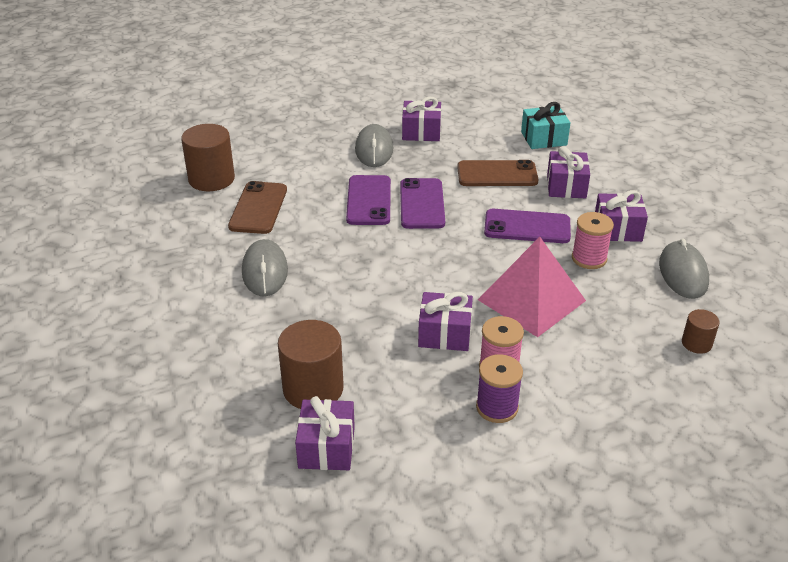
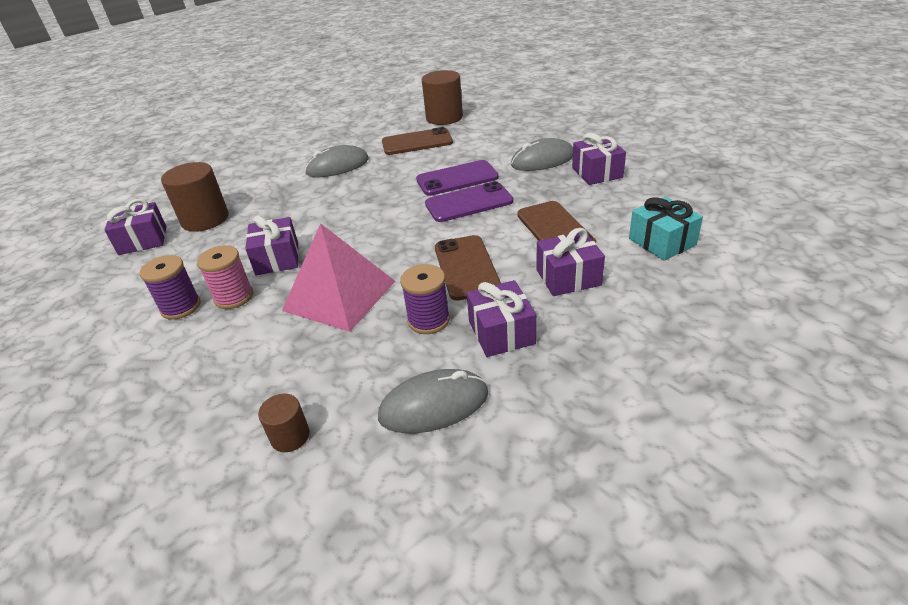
camera: 75 degrees right, 0 degrees up
purple phone [484,209,571,243] -> brown phone [435,235,501,301]
pink spool [572,212,614,269] -> purple spool [400,264,450,334]

